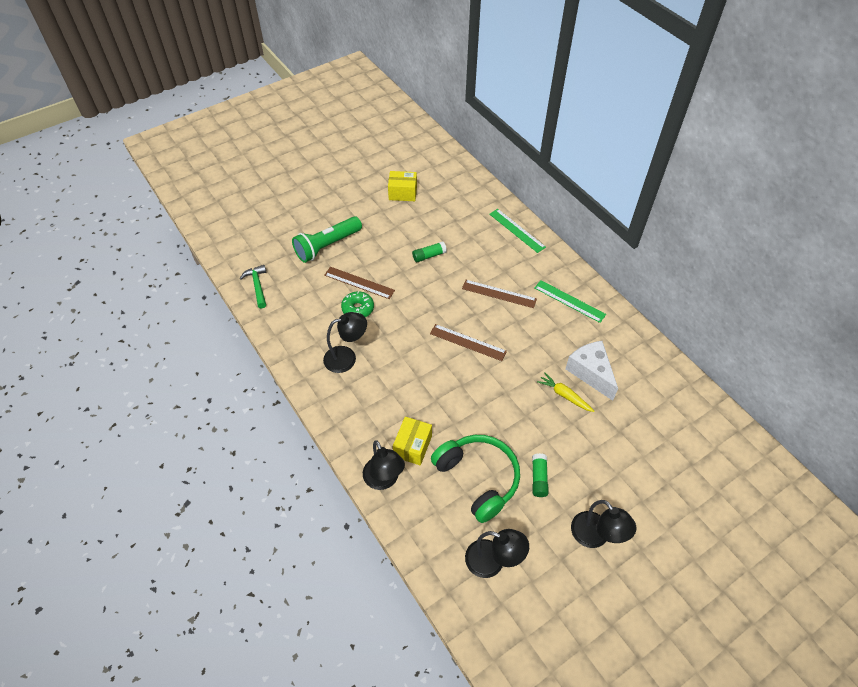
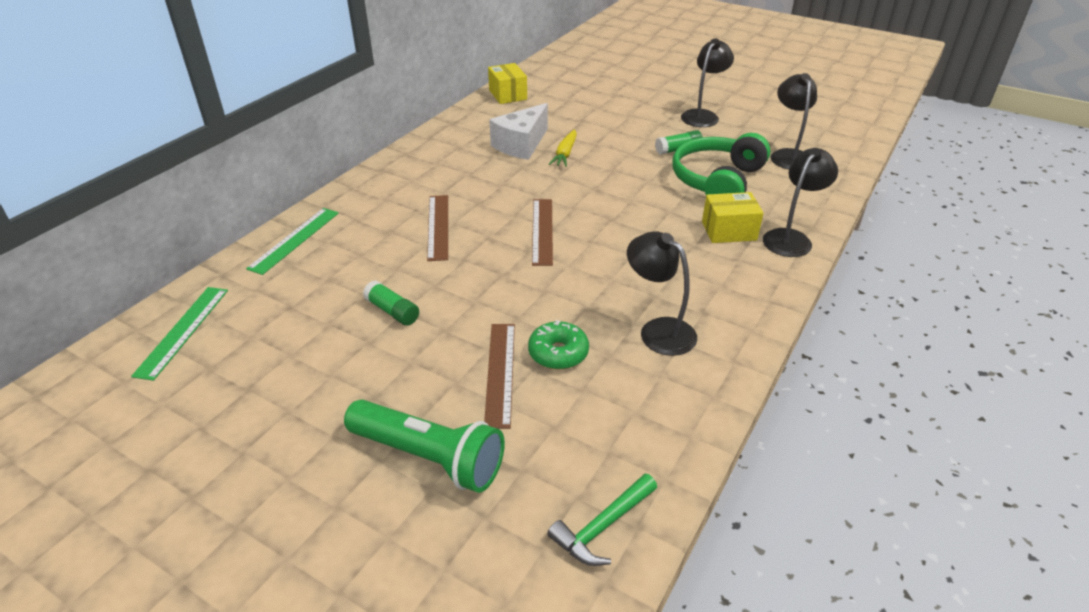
camera: 115 degrees left, 15 degrees down
yellow box [388,171,417,201] -> yellow box moved to [488,63,527,104]
green ruler [535,280,606,323] -> green ruler moved to [131,287,228,381]

